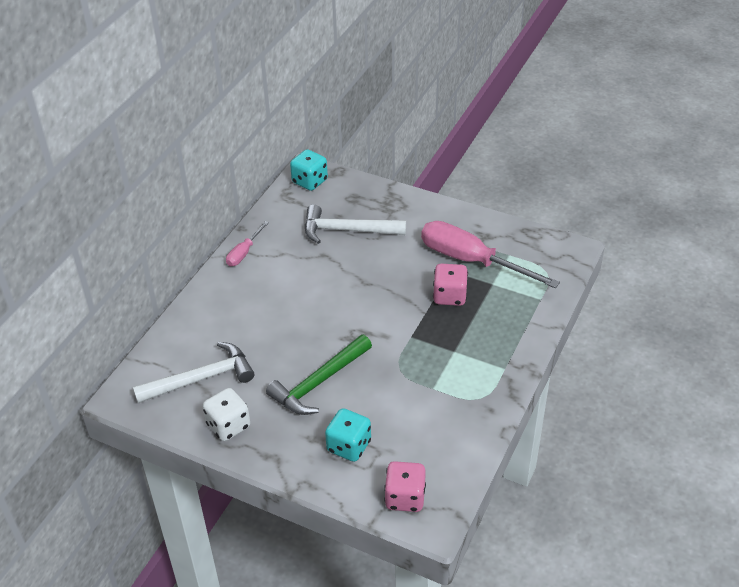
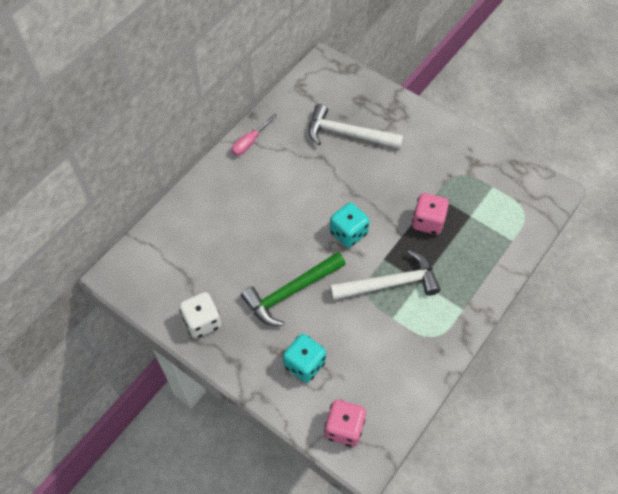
camera: 10 degrees right, 15 degrees up
white hammer [133,342,254,403] -> white hammer moved to [330,250,441,300]
turquoise dice [290,149,328,191] -> turquoise dice moved to [330,203,370,248]
pink screwdriver [421,221,560,288] -> none

